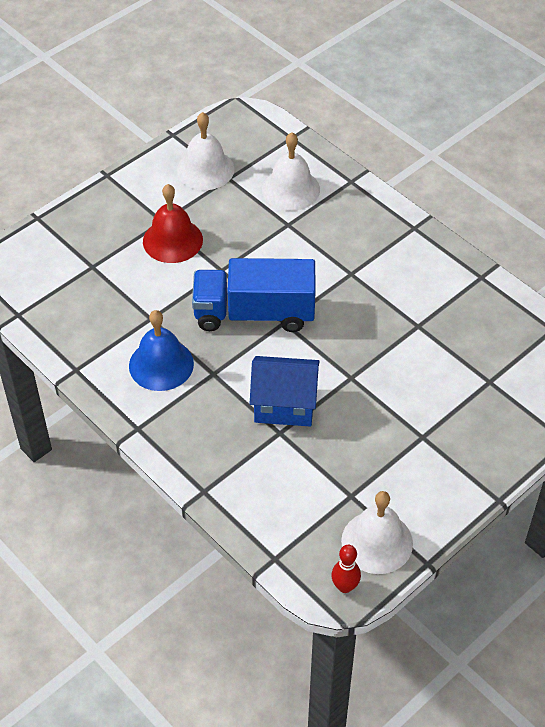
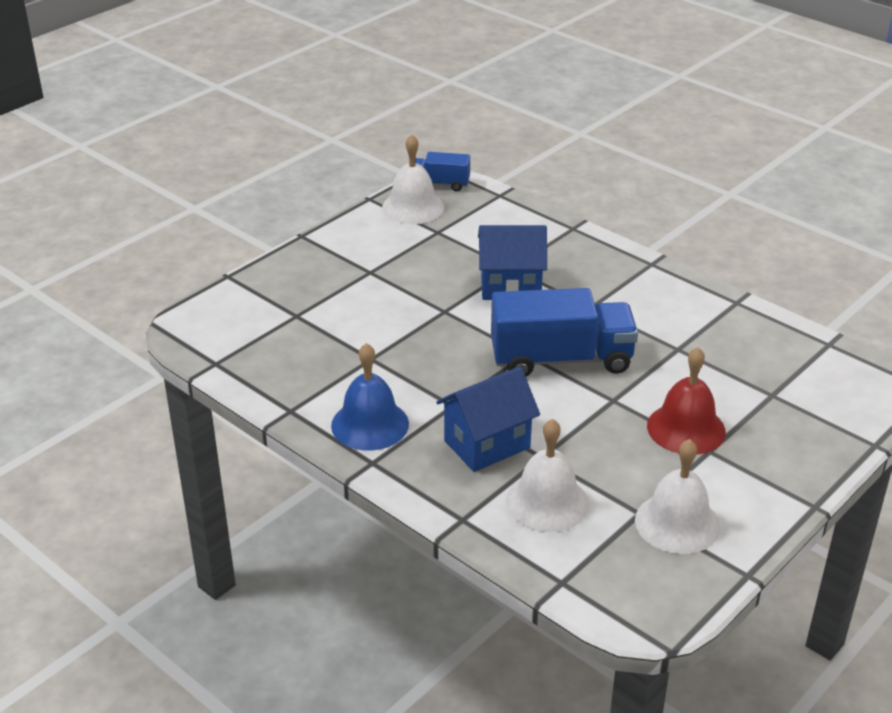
camera: 175 degrees right, 15 degrees down
blue bell [129,310,194,391] -> blue bell moved to [331,343,409,451]
red bowling pin [331,545,361,593] -> blue truck [415,152,470,191]
none -> blue house [436,367,540,472]

